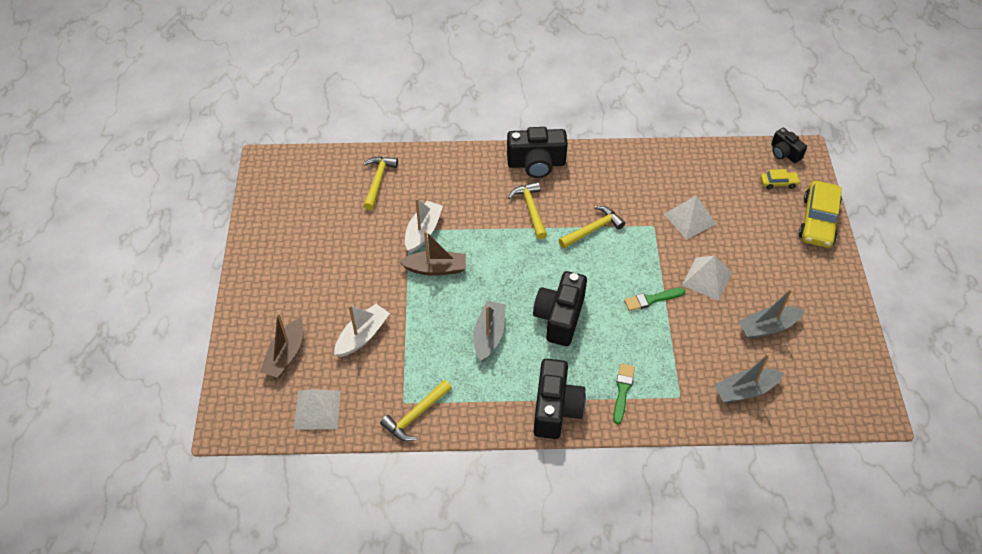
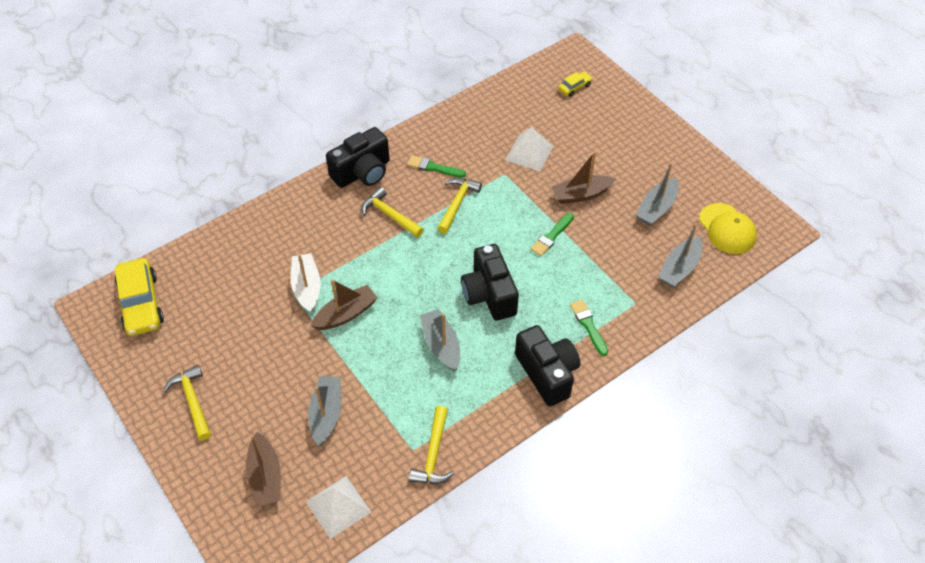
camera: 35 degrees left, 0 degrees up
white boat [334,304,390,357] -> grey boat [308,376,341,446]
yellow hammer [363,157,398,210] -> yellow hammer moved to [163,365,211,441]
white pyramid [682,256,732,301] -> brown boat [552,152,616,204]
black camera [771,128,807,163] -> none
yellow car [799,181,842,248] -> yellow car moved to [115,258,164,336]
none -> green brush [407,155,466,178]
none -> yellow cap [699,203,757,254]

